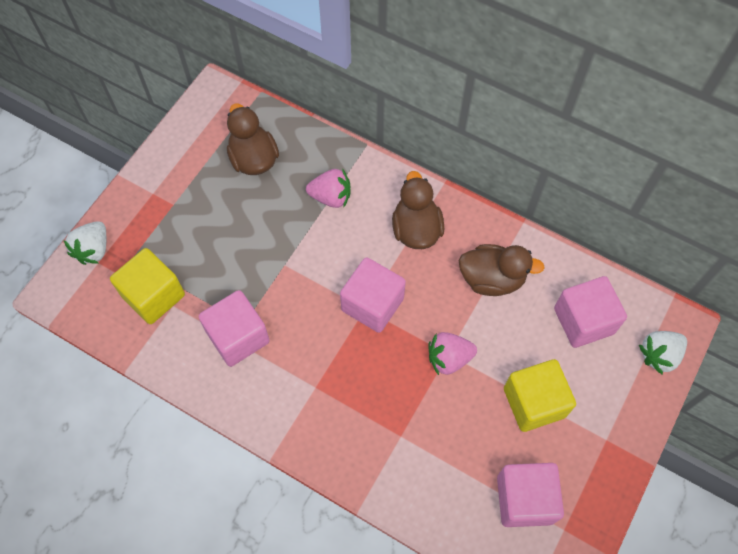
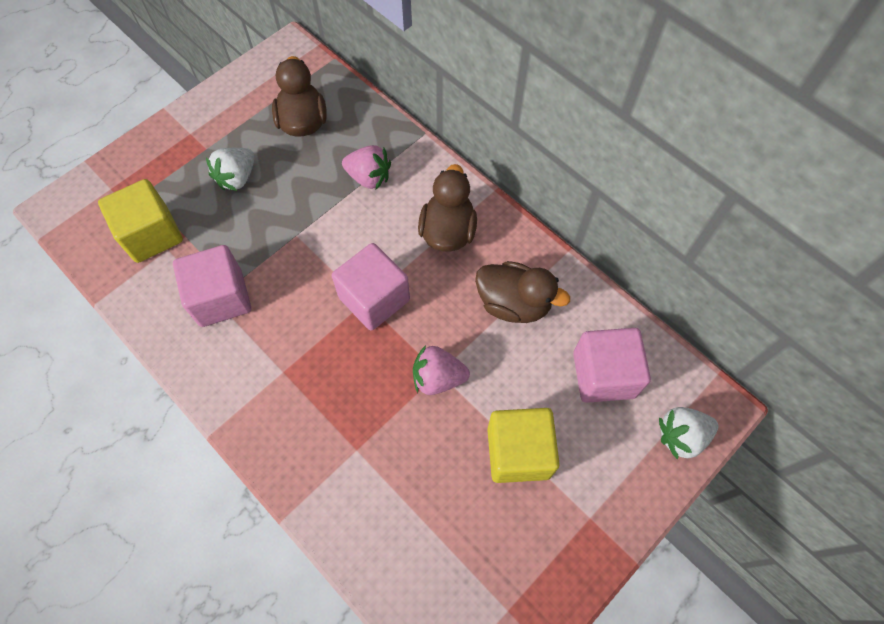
camera: 15 degrees right, 0 degrees up
white strawberry [63,221,106,265] -> white strawberry moved to [206,148,255,191]
pink cube [497,463,564,527] -> none

